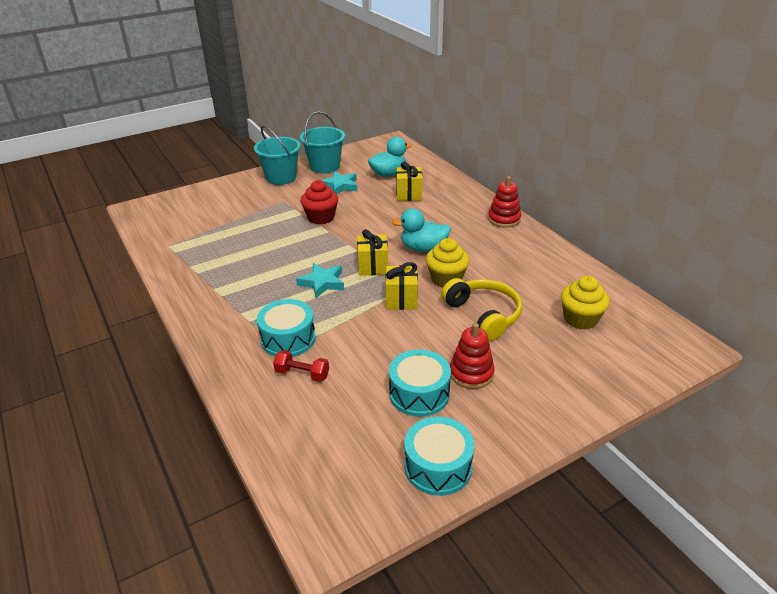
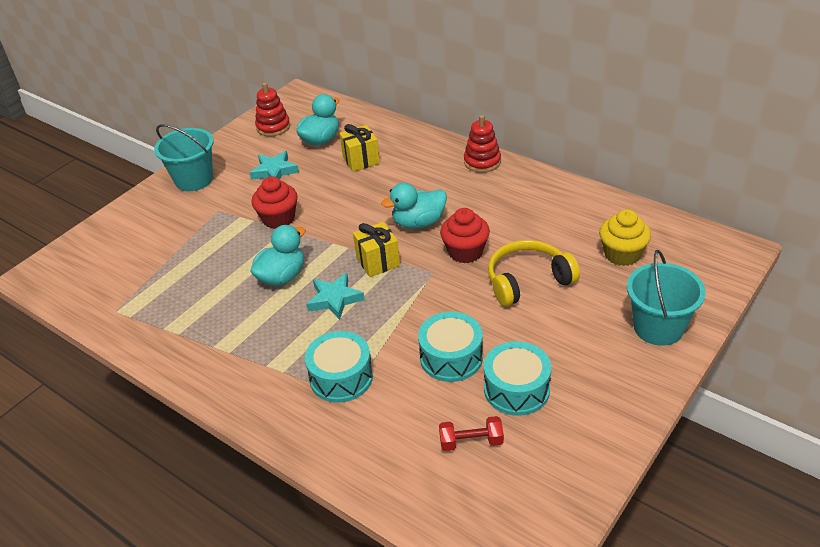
camera: 20 degrees left, 5 degrees up
red dumbbell [273,350,329,382] -> red dumbbell moved to [439,416,504,451]
turquoise bucket [300,112,345,174] -> turquoise bucket moved to [627,250,706,346]
yellow gift [386,262,418,310] -> none
turquoise drum [404,416,474,496] -> turquoise drum moved to [418,312,483,382]
yellow cupcake [426,238,469,287] -> red cupcake [440,208,490,263]
yellow headphones [441,278,522,341] -> yellow headphones turned 60 degrees counterclockwise [488,240,580,306]
red stacking toy [450,323,495,389] -> red stacking toy moved to [255,83,290,136]
none -> turquoise duck [250,225,306,286]

